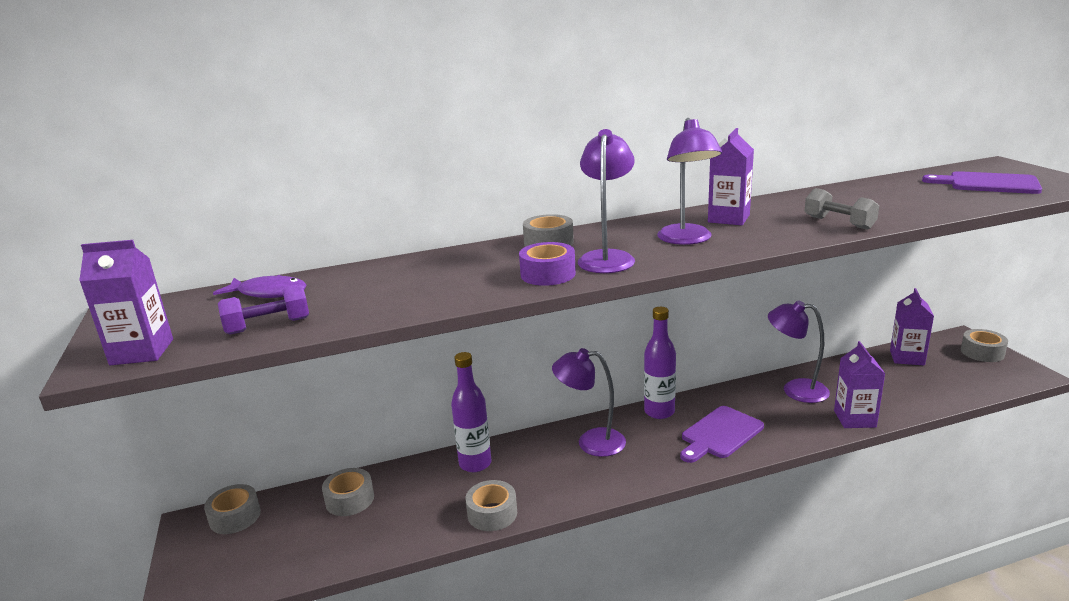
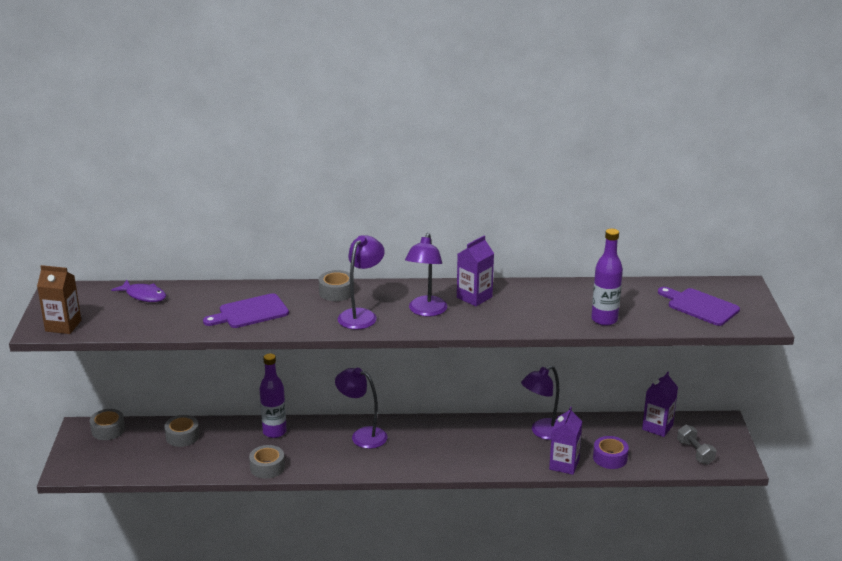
camera: 15 degrees right, 5 degrees up
purple carton [79,240,173,365] -> brown carton [37,265,81,334]
purple dumbbell [218,284,309,335] -> none
purple tape [519,242,576,286] -> purple tape moved to [593,436,629,469]
purple bottle [644,307,676,419] -> purple bottle moved to [591,229,623,326]
purple cutting board [680,406,764,463] -> purple cutting board moved to [203,293,289,328]
purple lamp [768,301,830,403] -> purple lamp turned 75 degrees counterclockwise [521,365,559,440]
grey dumbbell [804,188,879,230] -> grey dumbbell moved to [677,425,716,464]
grey tape [961,329,1008,362] -> none

